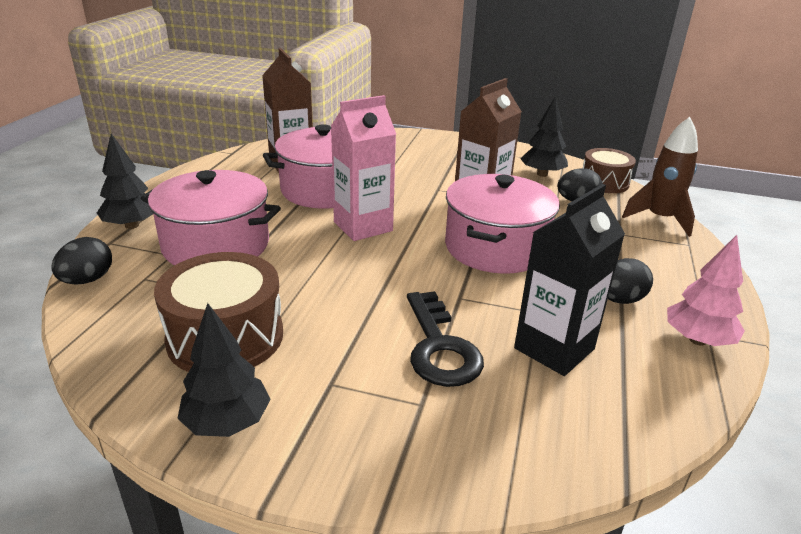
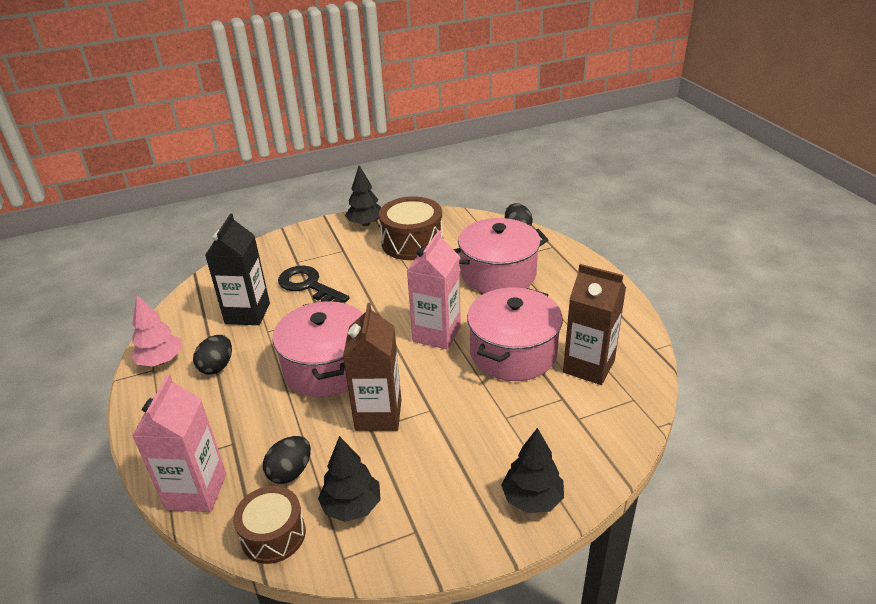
camera: 145 degrees right, 5 degrees up
black tree [97,134,153,229] -> black tree moved to [501,428,564,513]
brown rocket [622,117,698,237] -> pink carton [132,374,226,512]

